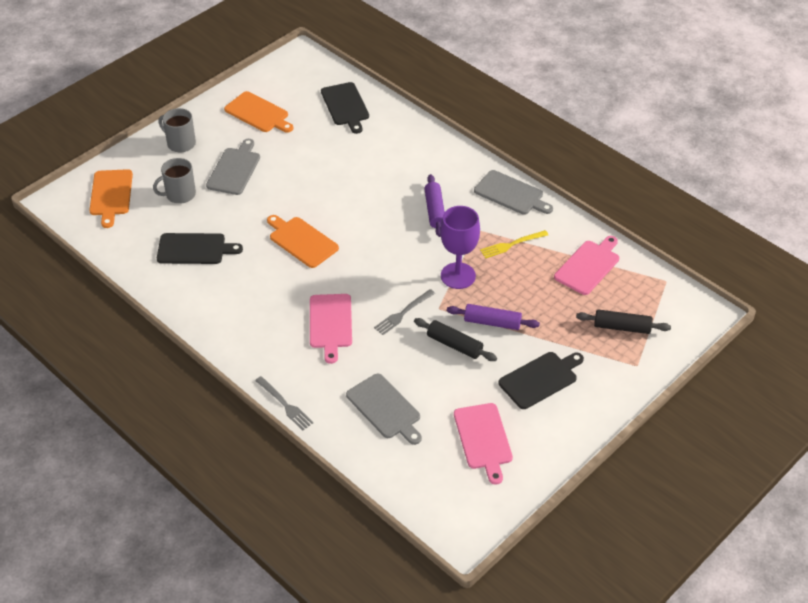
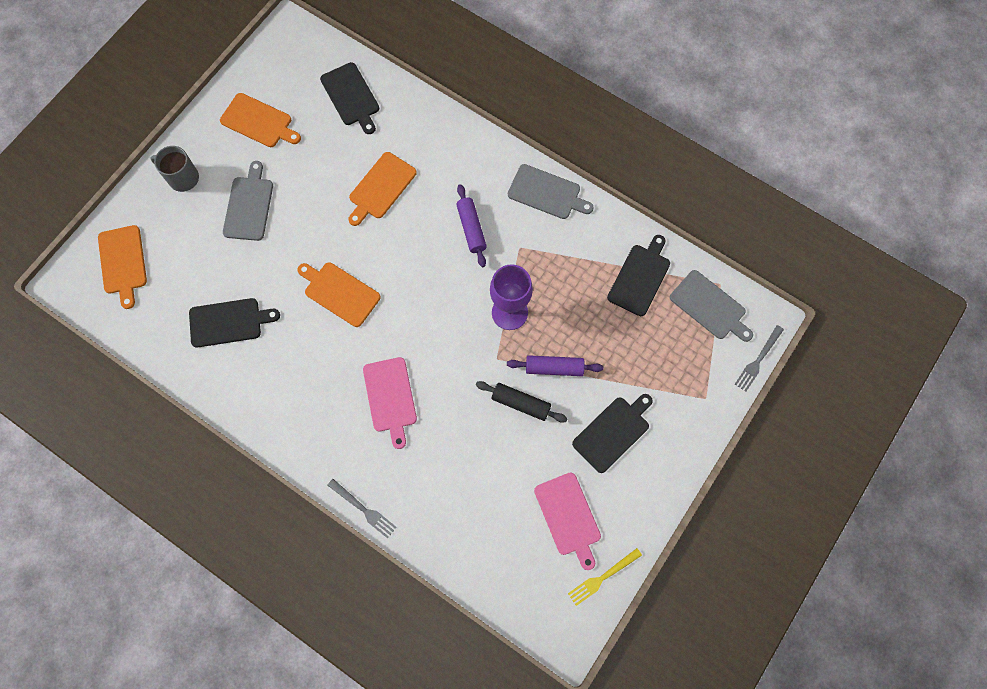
camera: 10 degrees left, 25 degrees up
grey mug [153,158,196,204] -> none
grey cutting board [346,374,422,445] -> grey cutting board moved to [670,270,753,342]
grey fork [374,289,435,335] -> grey fork moved to [735,325,784,392]
yellow fork [480,230,548,259] -> yellow fork moved to [568,548,642,606]
pink cutting board [554,236,619,295] -> black cutting board [607,235,670,316]
black rolling pin [576,309,671,334] -> none
none -> orange cutting board [348,152,417,226]

